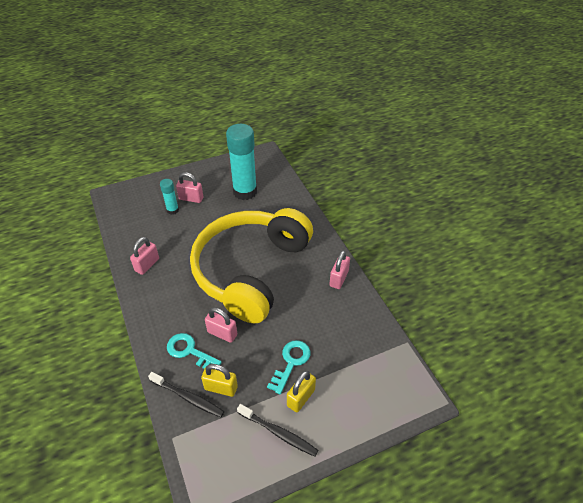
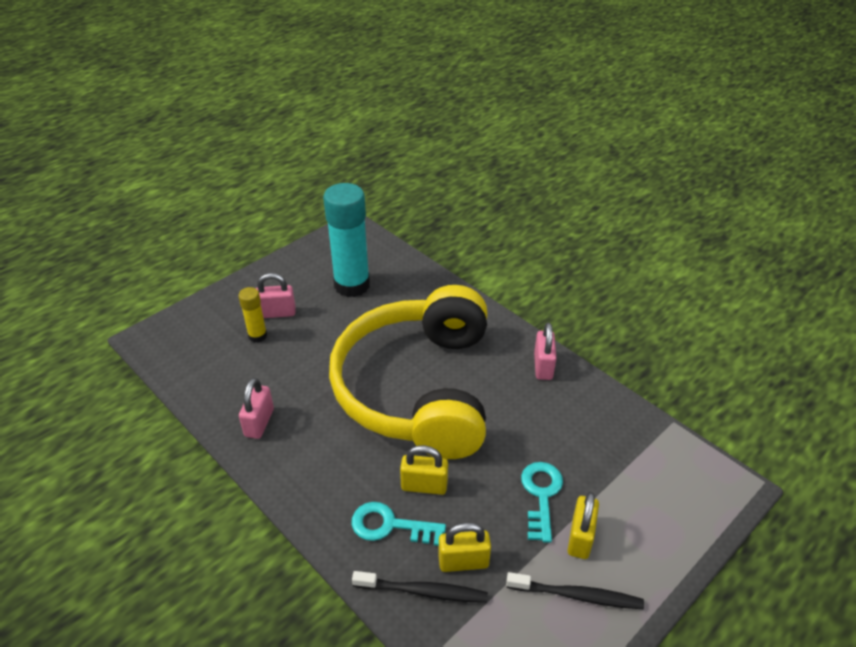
camera: 20 degrees left, 5 degrees down
turquoise glue stick [160,179,179,215] -> yellow glue stick [238,287,267,343]
pink padlock [205,307,237,343] -> yellow padlock [400,445,448,495]

